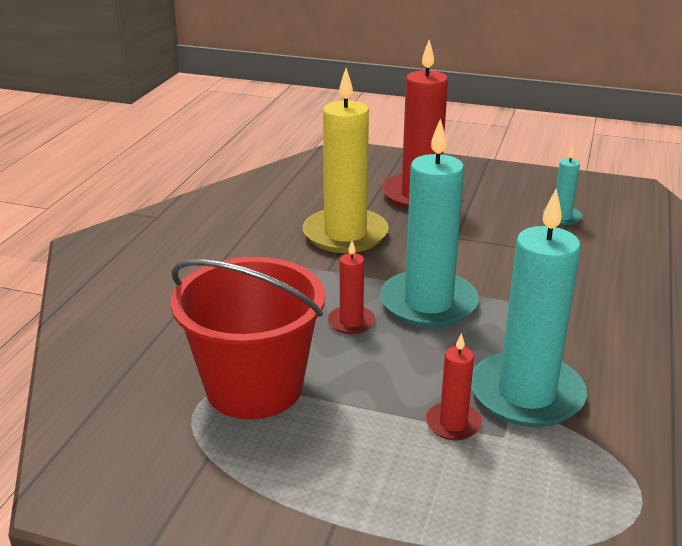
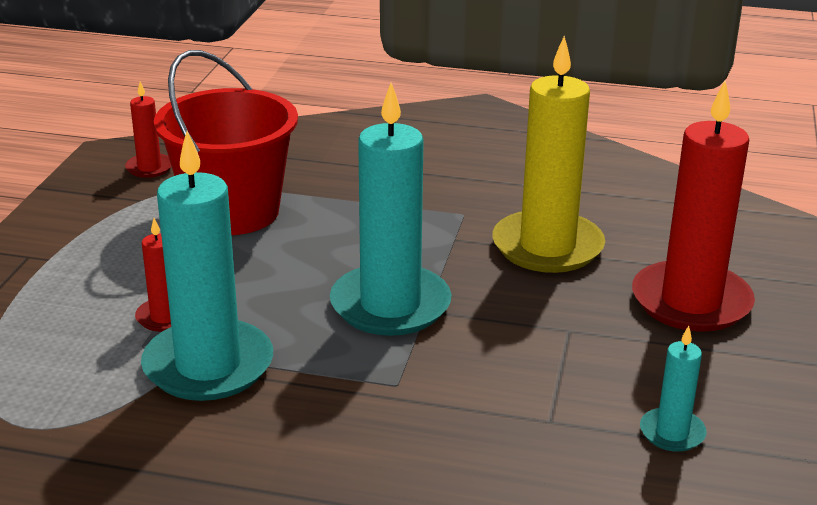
camera: 85 degrees right, 0 degrees up
red candle [328,241,375,334] -> red candle moved to [125,81,171,178]

